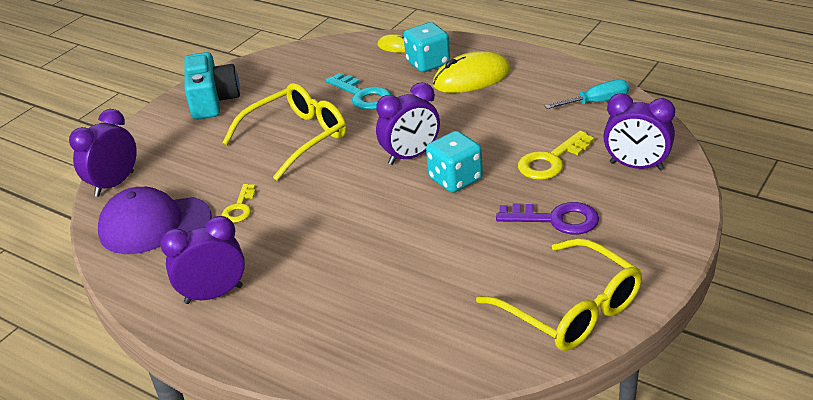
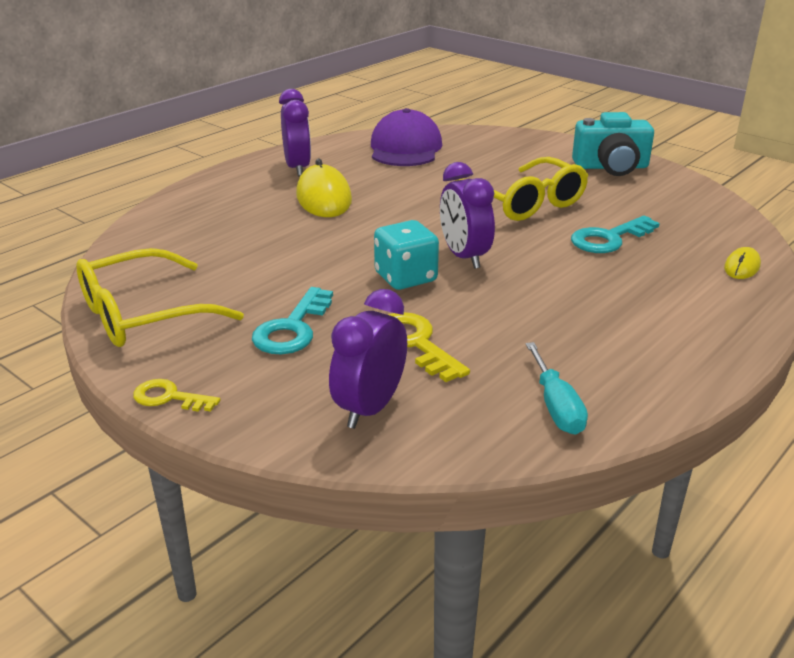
camera: 95 degrees right, 5 degrees down
purple clock [69,109,137,197] -> none
yellow key [222,184,256,223] -> yellow key moved to [133,379,221,412]
turquoise dice [403,22,450,72] -> none
yellow mouse [433,51,511,93] -> yellow mouse moved to [296,158,352,217]
purple key [496,202,599,235] -> turquoise key [252,287,333,354]

